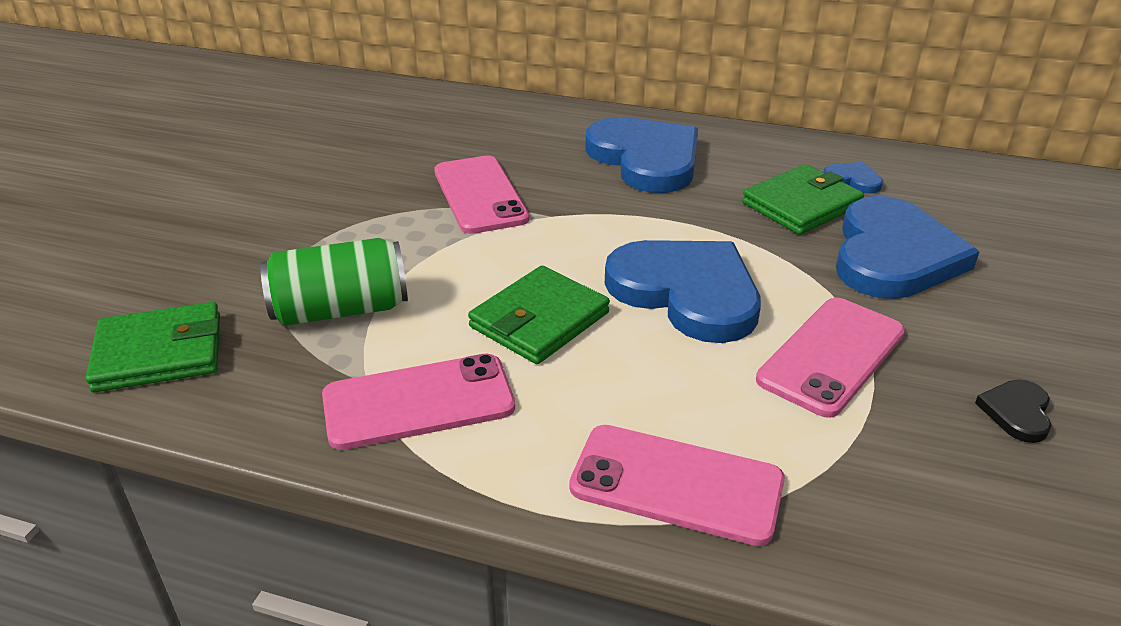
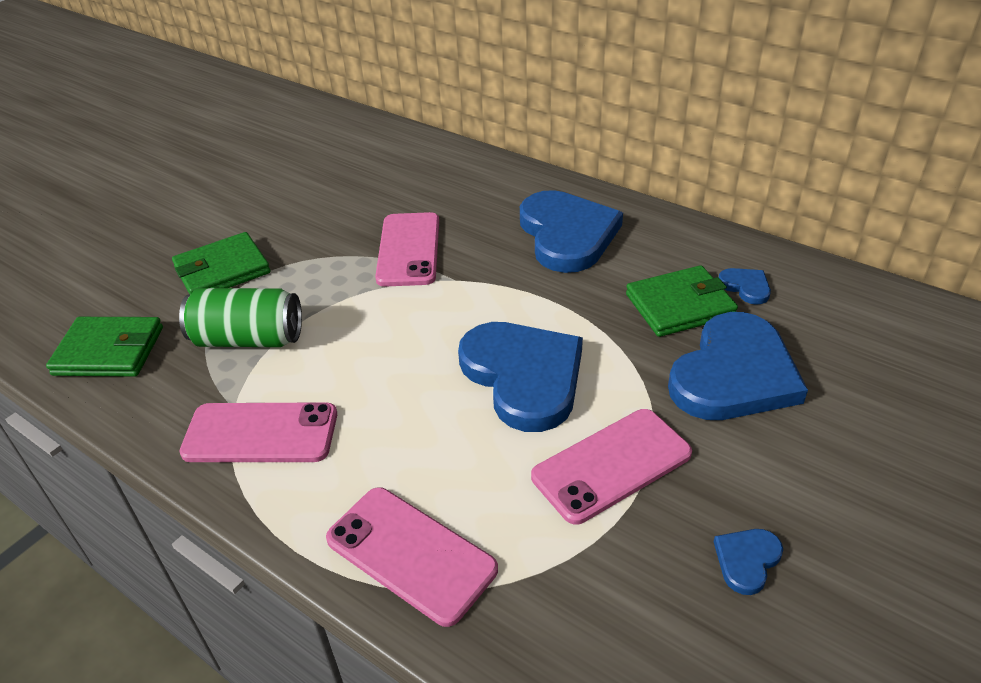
camera: 20 degrees right, 5 degrees up
green wallet [468,266,610,364] -> green wallet moved to [172,232,270,294]
black heart [975,379,1052,443] -> blue heart [713,529,783,595]

